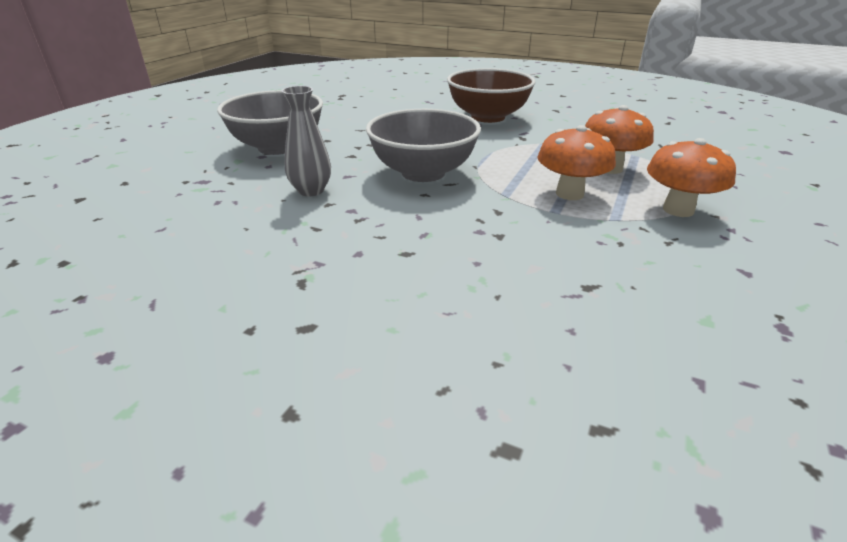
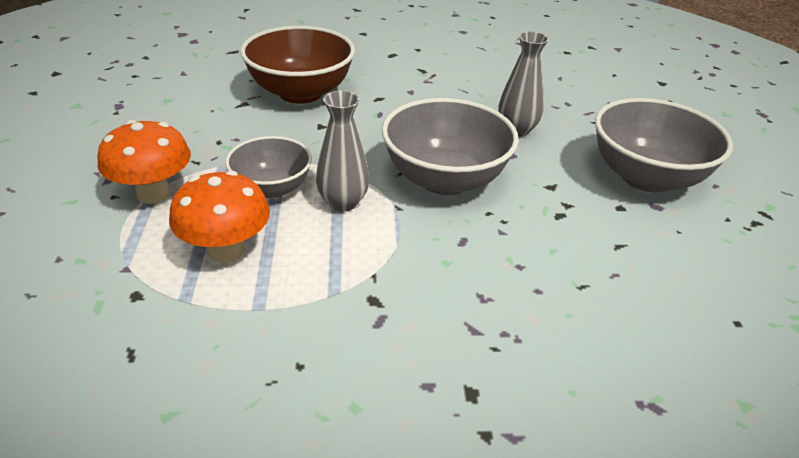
camera: 150 degrees right, 5 degrees up
brown bowl [447,68,535,123] -> brown bowl moved to [240,26,355,104]
orange mushroom [537,125,616,200] -> grey bowl [225,136,312,199]
none -> grey vase [316,91,369,212]

